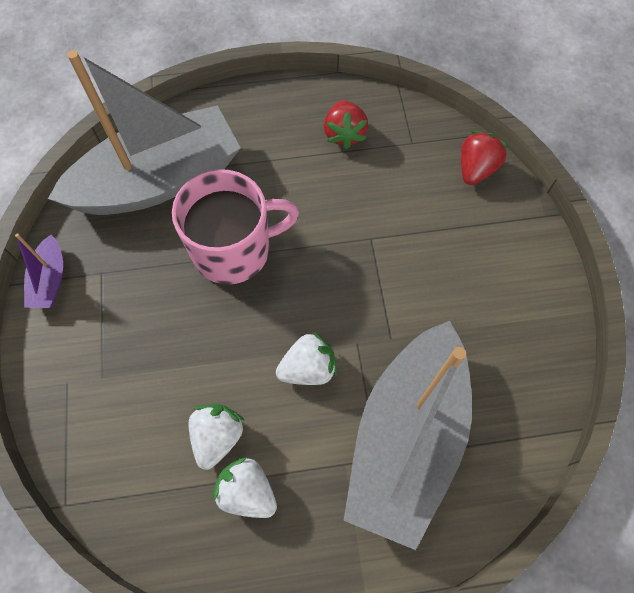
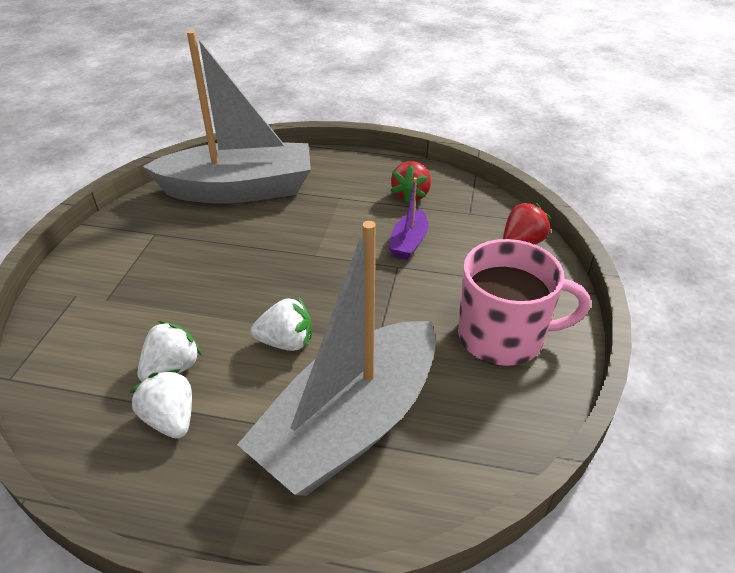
camera: 20 degrees right, 25 degrees down
purple boat [15,233,63,308] -> purple boat moved to [389,177,428,260]
pink mug [172,169,299,284] -> pink mug moved to [458,239,590,366]

